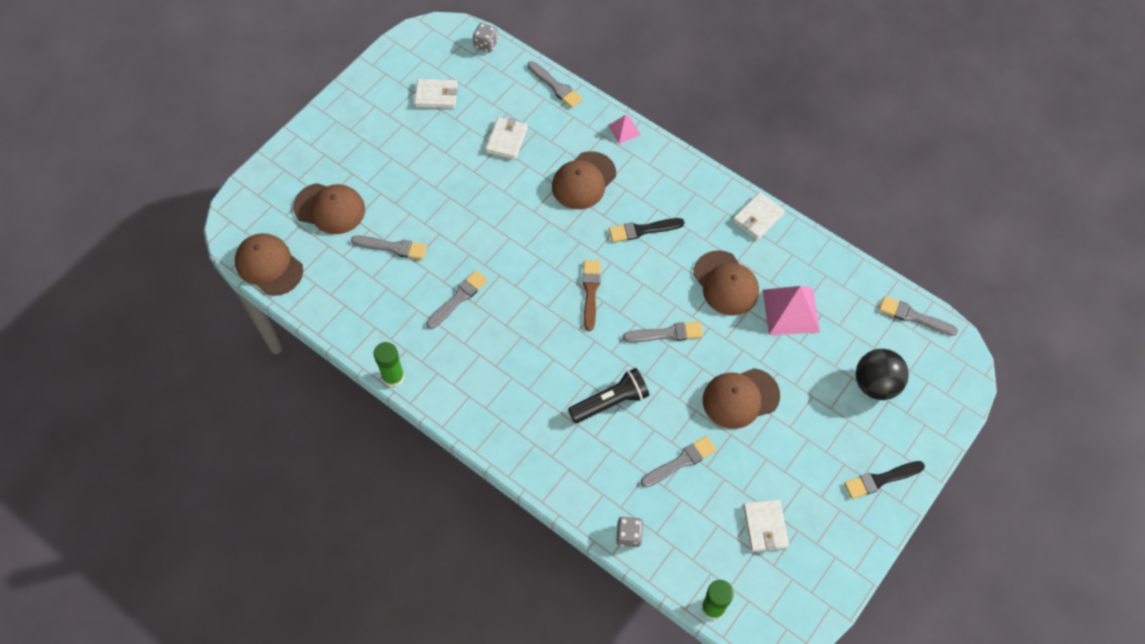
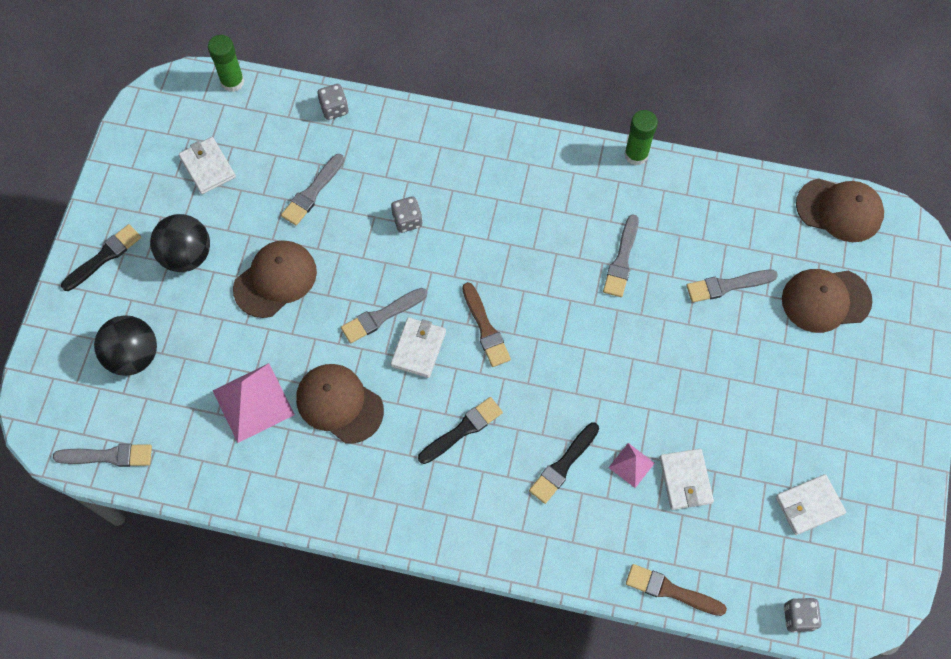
camera: 155 degrees right, 5 degrees up
grey brush [527,61,583,108] -> brown brush [626,564,727,616]
brown cap [552,151,616,209] -> black brush [529,423,599,504]
black flashlight [568,368,649,423] -> grey dice [391,196,423,233]
pink pyramid [608,115,641,144] -> pink pyramid moved to [608,443,655,488]
white wallet [733,192,785,240] -> white wallet moved to [390,317,446,378]
none -> black ball [150,214,210,272]

